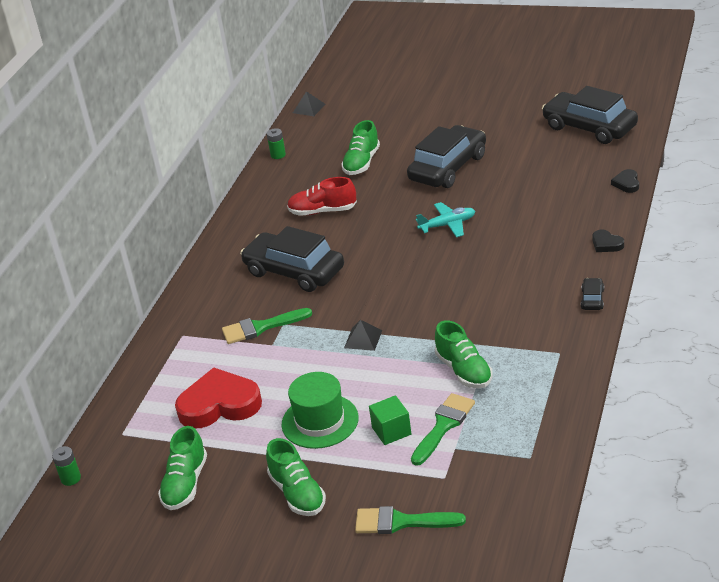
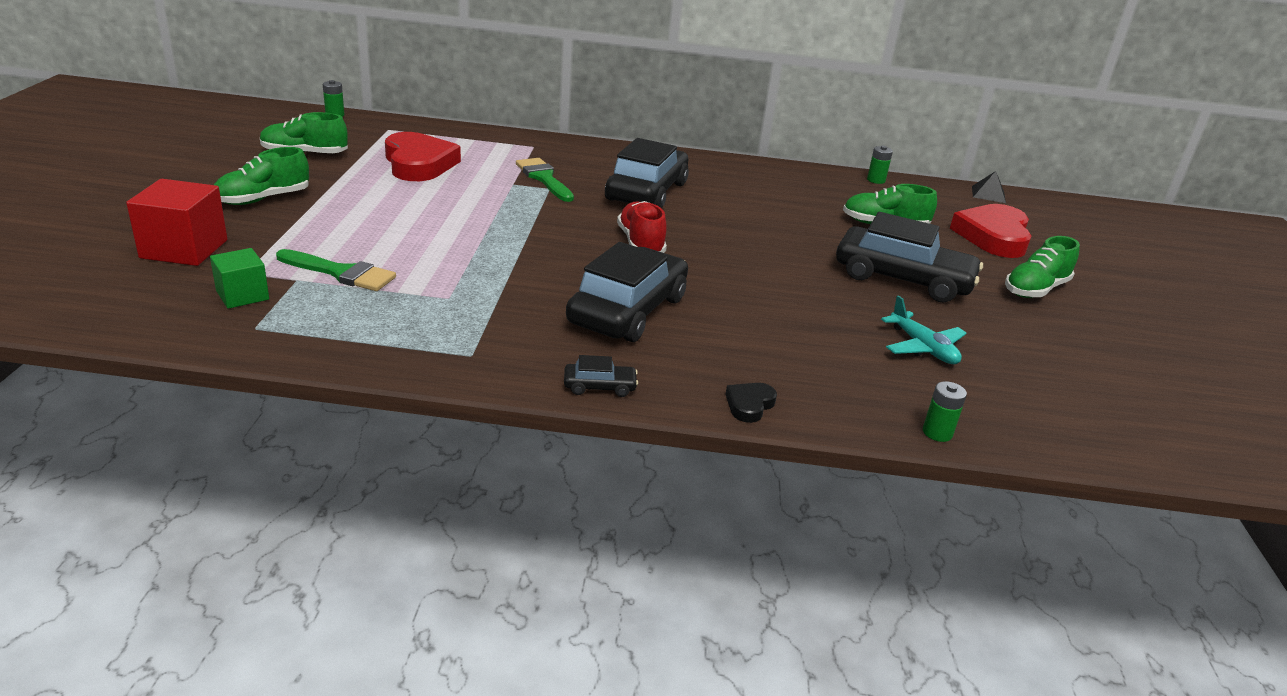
camera: 70 degrees right, 5 degrees down
green hat [281,372,359,449] -> none
red shoe [287,177,357,216] -> red shoe moved to [617,201,667,253]
black pyramid [344,320,382,351] -> none
green brush [355,506,466,534] -> red cube [126,179,227,266]
green cube [369,395,411,445] -> green cube moved to [210,248,269,309]
turquoise plane [416,202,475,237] -> turquoise plane moved to [881,295,966,364]
green shoe [435,321,492,388] -> green shoe moved to [1005,236,1080,298]
black car [542,86,638,144] -> black car moved to [566,242,688,342]
black heart [611,169,639,193] -> green battery [923,381,967,442]
none -> red heart [950,204,1031,258]

